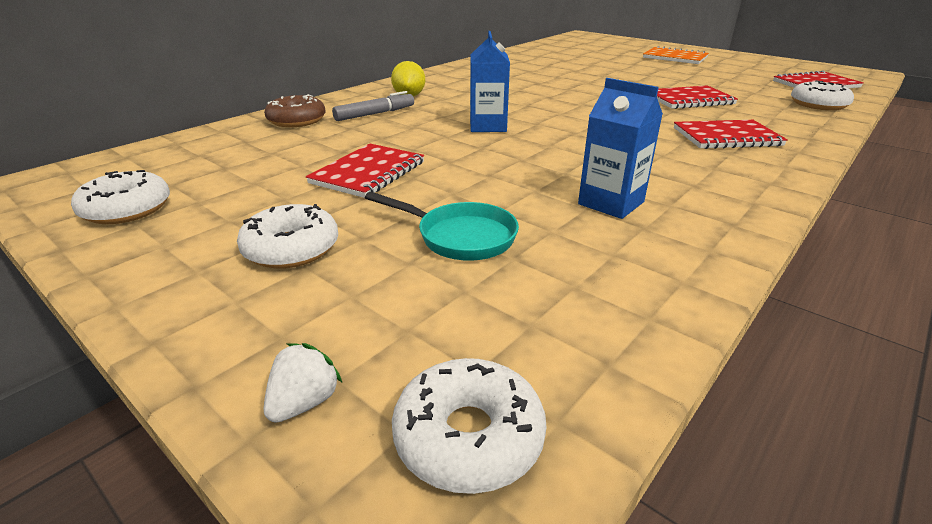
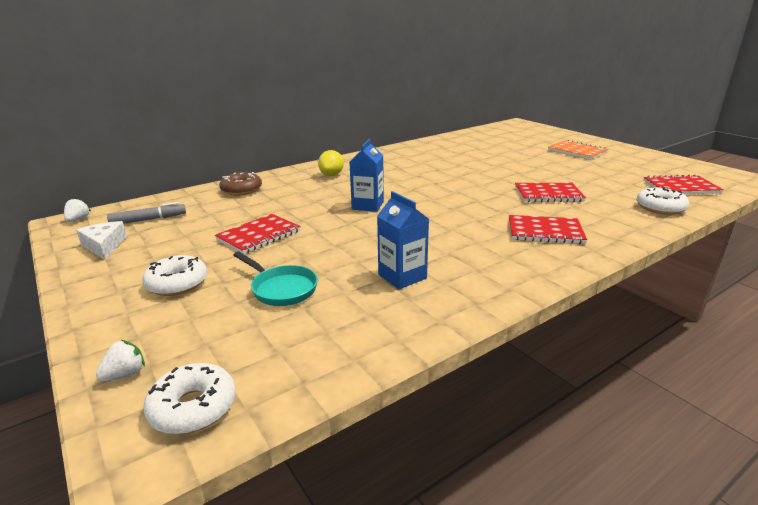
camera: 15 degrees right, 5 degrees down
white donut [71,170,170,224] -> white cheese [76,221,127,260]
grey marker [332,91,414,121] -> grey marker moved to [107,202,186,224]
none -> white strawberry [64,197,91,222]

